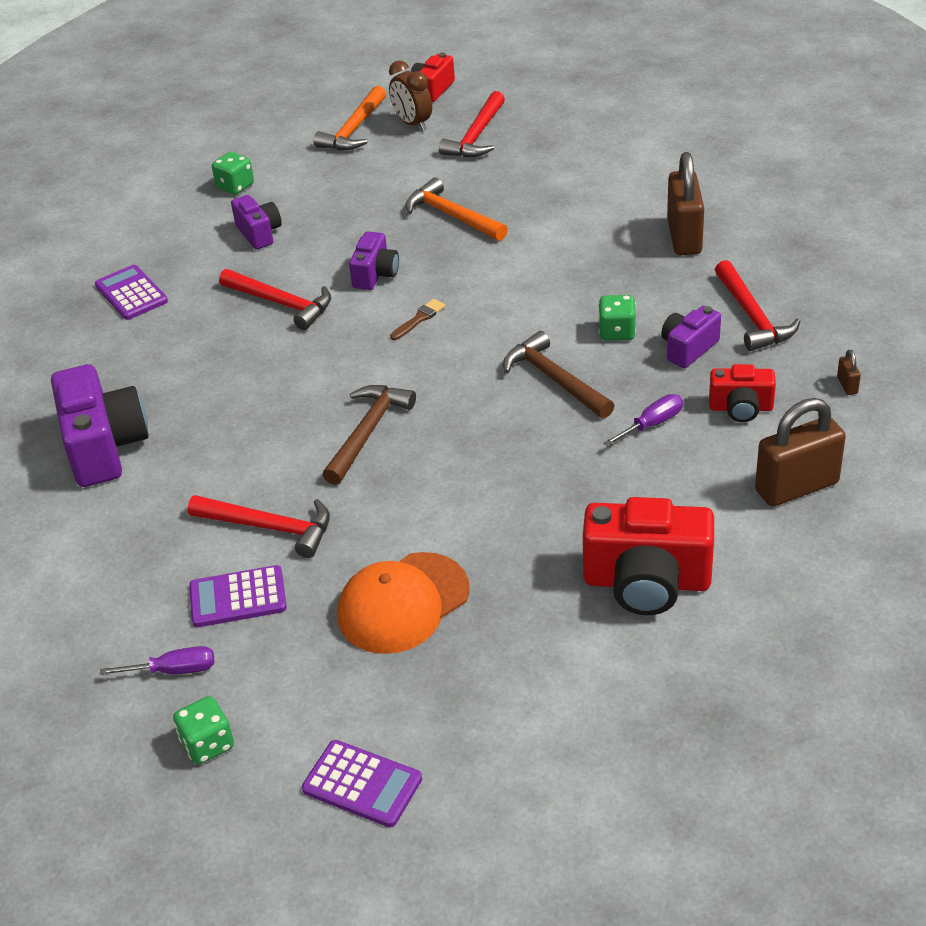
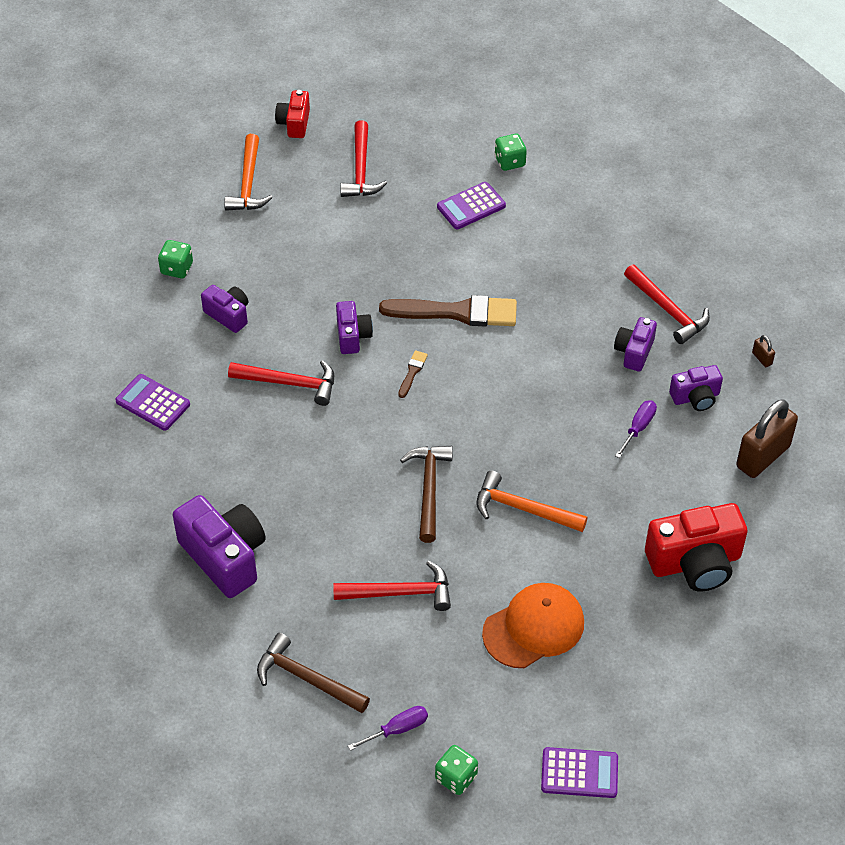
camera: 25 degrees left, 10 degrees up
purple calculator [189,565,287,627] -> purple calculator moved to [437,182,506,229]
orange cap [338,552,470,654] -> orange cap turned 150 degrees counterclockwise [482,583,584,668]
brown clock [389,60,432,131] -> none
orange hammer [405,178,508,241] -> orange hammer moved to [476,471,587,532]
brown hammer [503,331,615,419] -> brown hammer moved to [257,633,370,713]
green dice [598,295,636,341] -> green dice moved to [495,134,527,171]
brown padlock [667,152,704,255] -> none
red camera [709,364,776,422] -> purple camera [669,365,723,411]
none -> brown brush [379,295,517,327]

